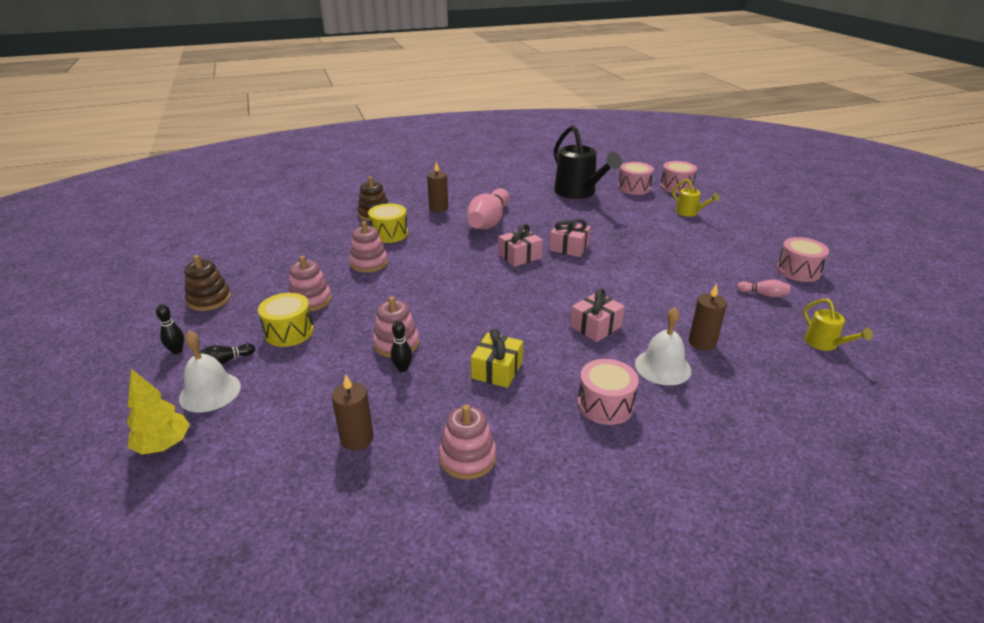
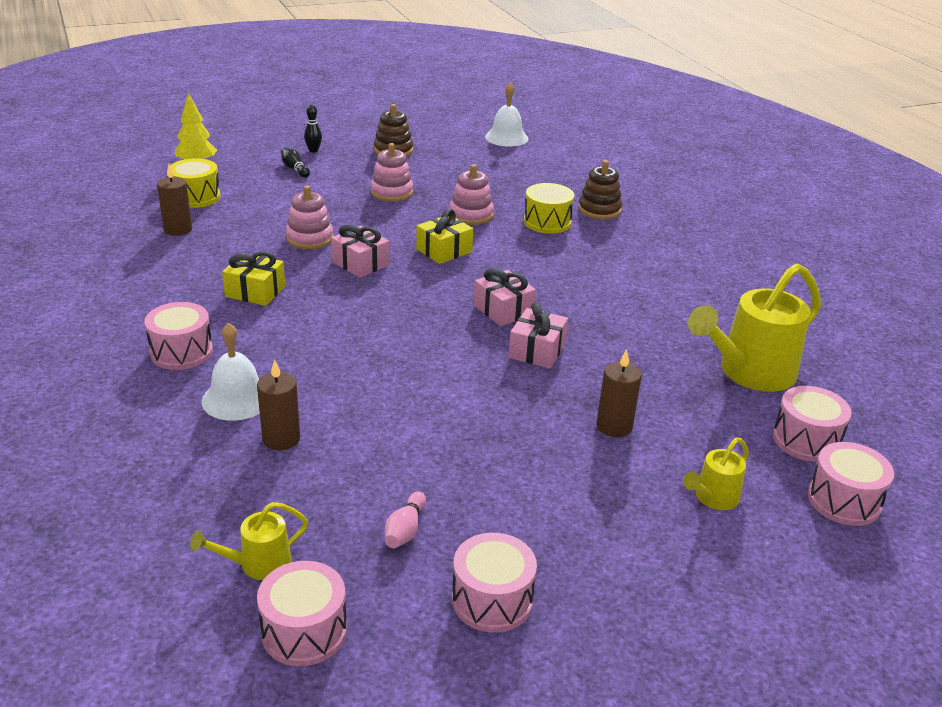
camera: 85 degrees right, 0 degrees up
white bell [179,331,241,412] -> white bell moved to [485,82,528,147]
yellow drum [258,293,314,347] -> yellow drum moved to [170,158,221,208]
black bowling pin [390,321,412,372] -> none
brown candle [427,161,448,212] -> brown candle moved to [597,349,642,437]
pink stacking toy [439,405,496,480] -> none
pink bowling pin [467,188,509,230] -> none
black watering can [554,125,622,199] -> yellow watering can [688,263,821,392]
pink gift [570,288,625,342] -> pink gift moved to [331,225,389,278]
none -> pink drum [257,561,347,666]
none -> yellow gift [416,209,473,264]

